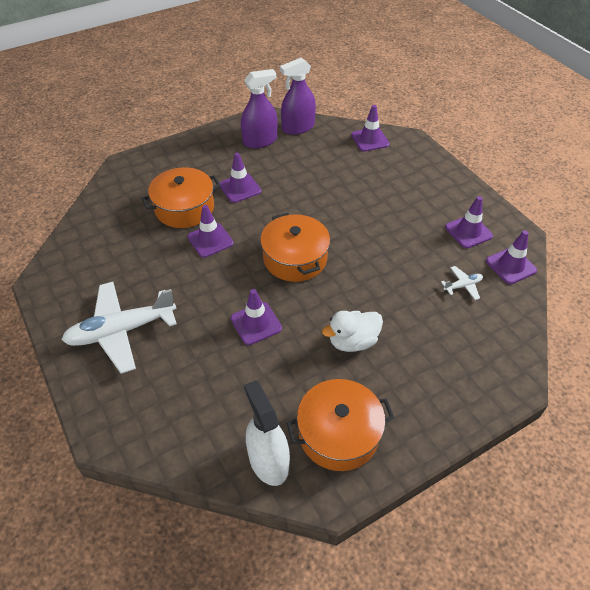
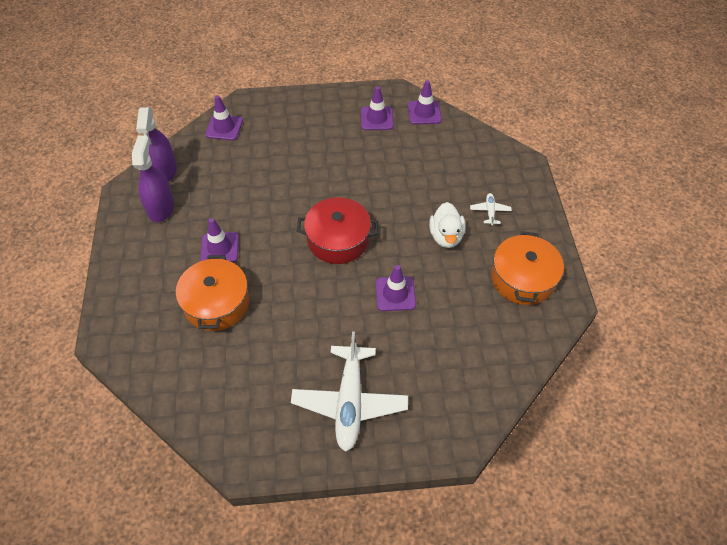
camera: 65 degrees left, 5 degrees up
purple traffic cone [187,205,234,258] -> none
white spray bottle [244,380,290,486] -> none
orange pot [260,213,330,282] -> red pot [297,197,378,264]
white plane [441,266,483,300] -> white plane moved to [470,193,512,226]

